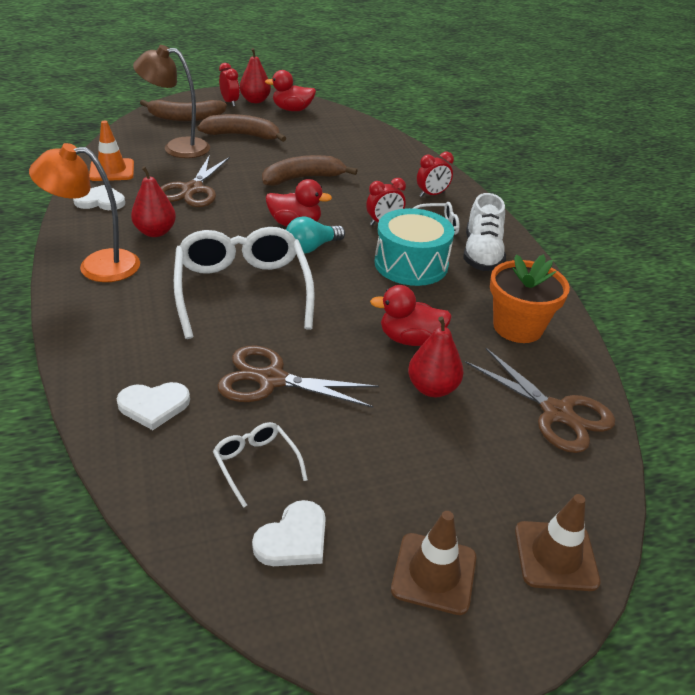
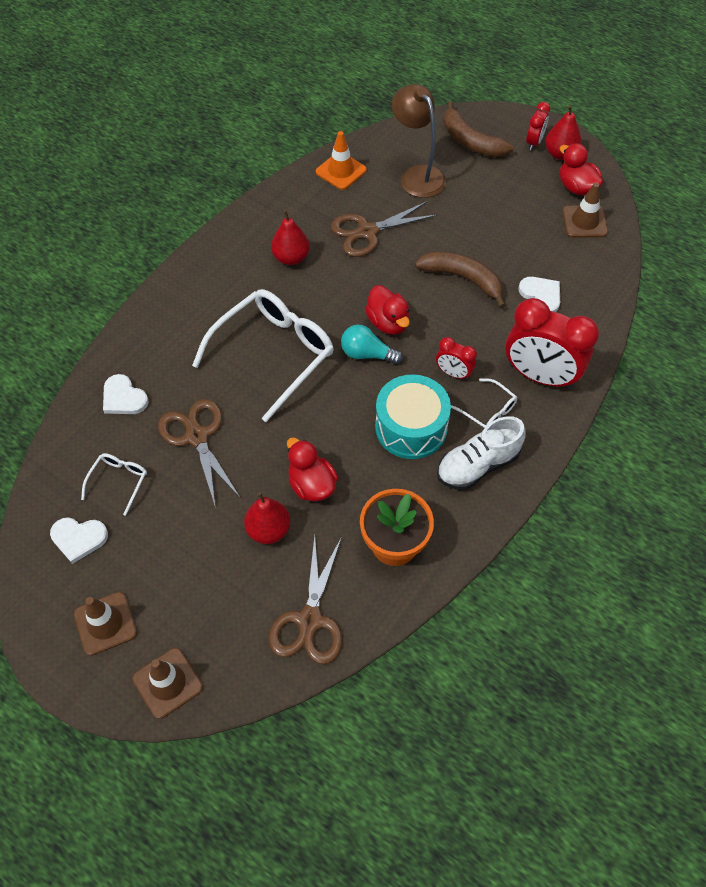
camera: 55 degrees right, 20 degrees up
orange lamp [29,143,140,282] -> none
white heart [73,185,125,210] -> white heart moved to [518,277,560,312]
brown banana [197,114,286,142] -> none
red clock [417,152,454,197] -> red clock [505,298,599,389], size x2.07
none -> brown traffic cone [562,183,608,238]

